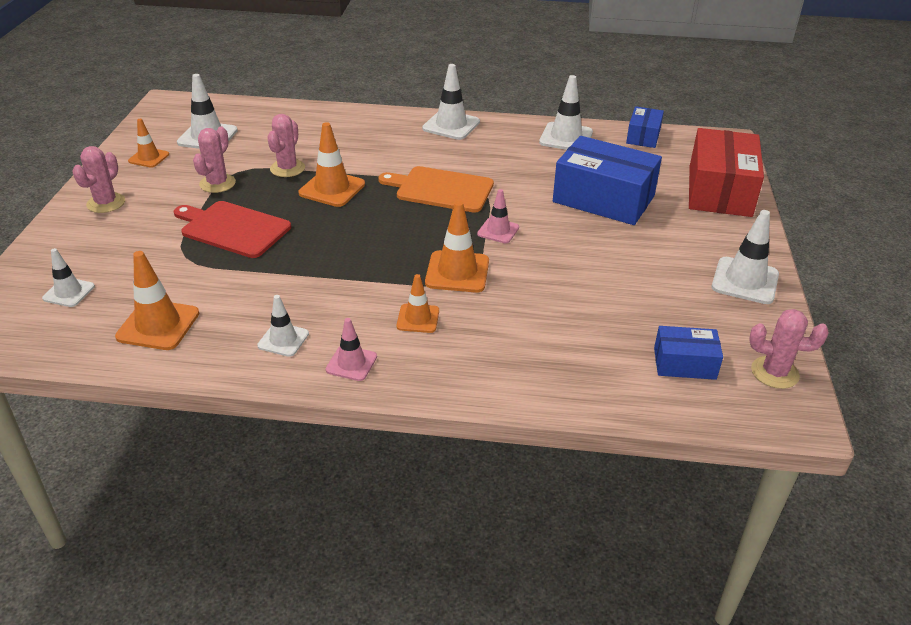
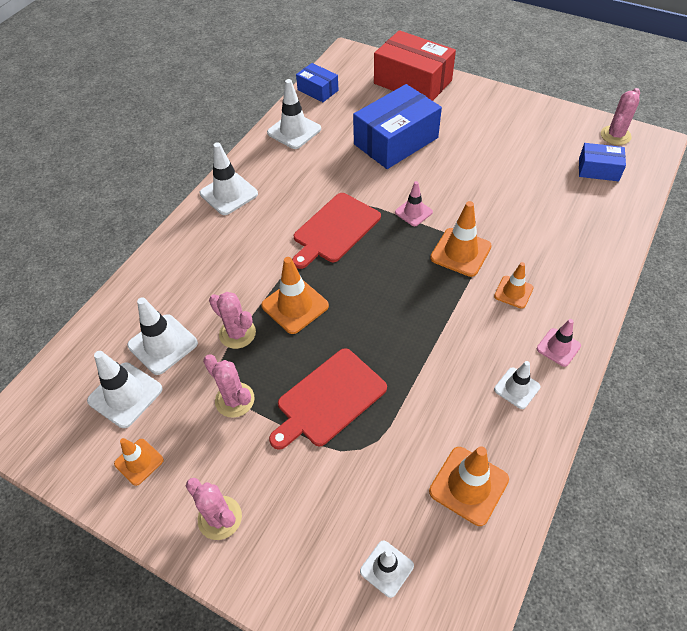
camera: 65 degrees left, 15 degrees up
orange cutting board [378,166,494,212] -> red cutting board [292,193,381,269]
blue box [654,326,723,380] -> blue box turned 75 degrees clockwise [579,143,626,181]
white traffic cone [712,210,779,304] -> white traffic cone moved to [127,297,198,375]

